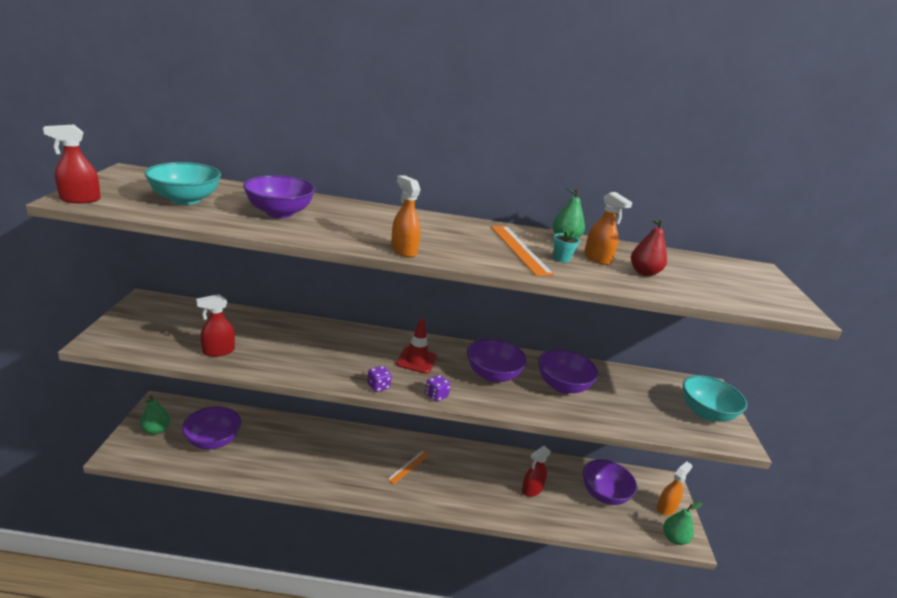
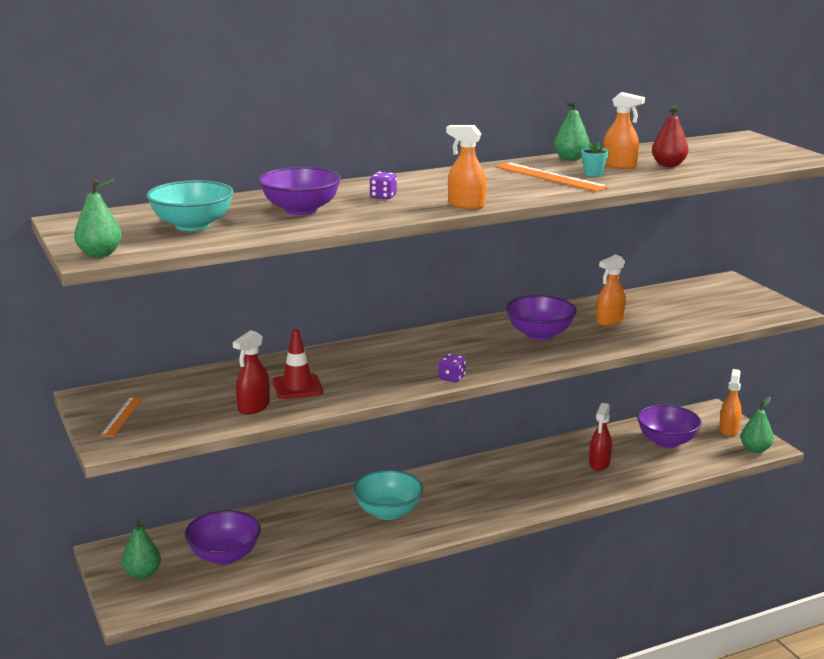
camera: 25 degrees left, 5 degrees down
red spray bottle [43,125,101,203] -> green pear [74,179,122,258]
orange ruler [387,450,429,484] -> orange ruler moved to [100,397,143,437]
red traffic cone [396,319,437,374] -> red traffic cone moved to [272,329,323,399]
purple dice [425,375,451,402] -> purple dice moved to [370,172,397,199]
purple bowl [538,349,599,394] -> orange spray bottle [596,254,626,326]
turquoise bowl [683,375,747,422] -> turquoise bowl moved to [353,470,423,520]

